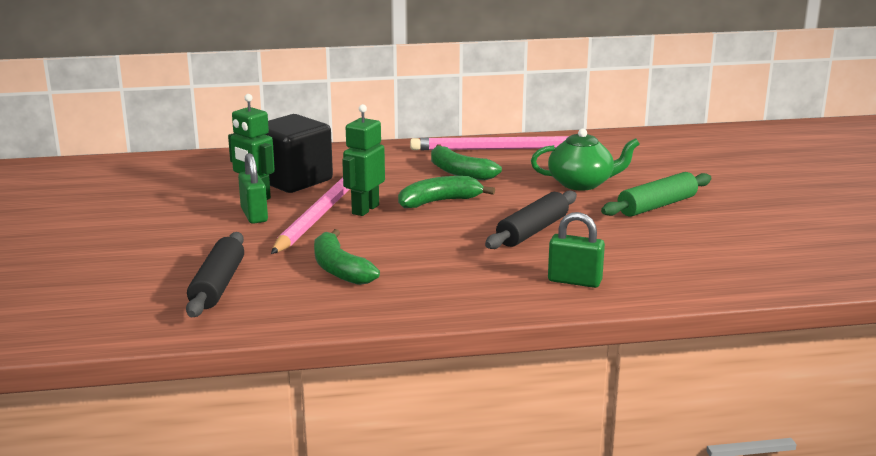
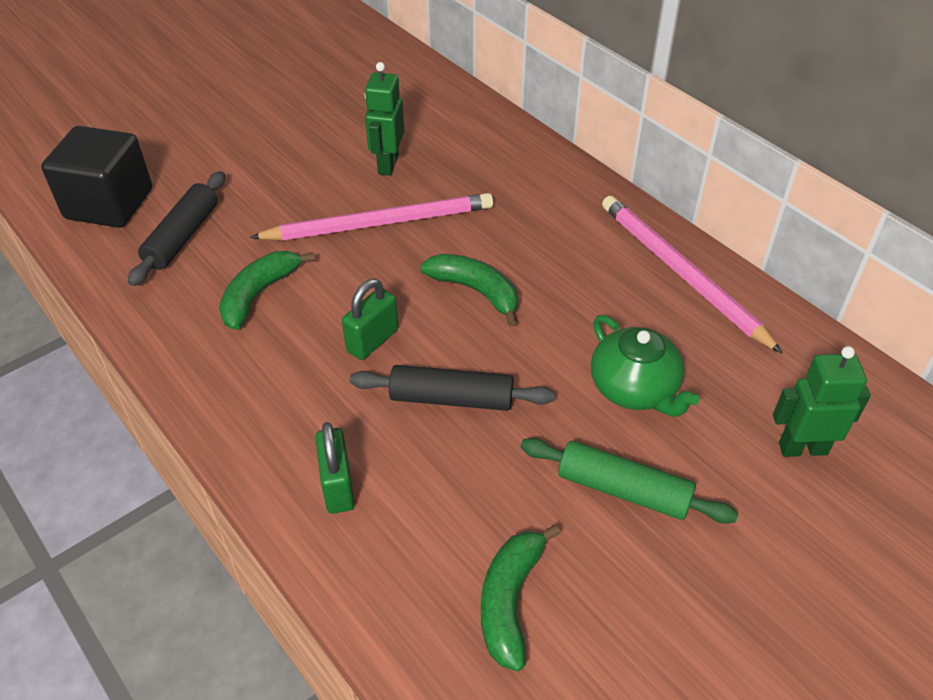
camera: 60 degrees right, 25 degrees up
black rolling pin [186,232,244,317] -> black rolling pin turned 45 degrees counterclockwise [128,171,225,286]
green padlock [238,153,268,224] -> green padlock moved to [342,279,398,360]
black cube [265,114,333,193] -> black cube moved to [41,126,152,228]
green robot [342,104,385,216] -> green robot moved to [773,346,871,457]
green banana [431,145,502,180] -> green banana moved to [481,525,561,671]

